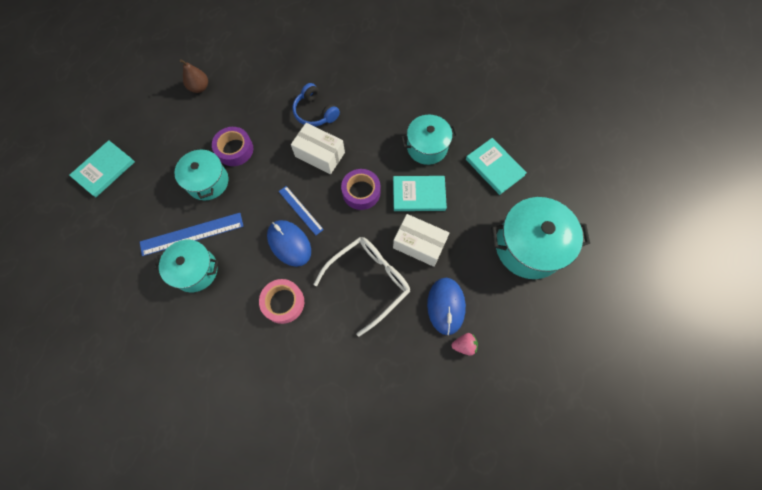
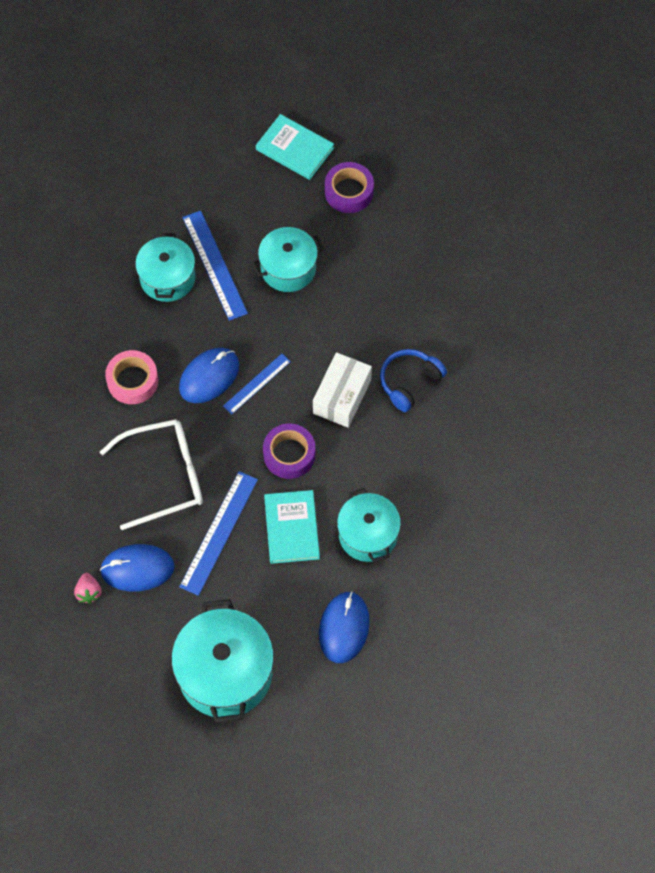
camera: 85 degrees right, 5 degrees down
brown pear [180,59,208,93] -> none
purple tape [212,127,253,166] -> purple tape moved to [325,162,374,213]
white glasses [313,237,410,337] -> white glasses turned 60 degrees counterclockwise [100,419,203,530]
white box [393,214,449,267] -> blue ruler [179,471,258,596]
turquoise book [466,138,527,195] -> blue mouse [319,591,370,663]

